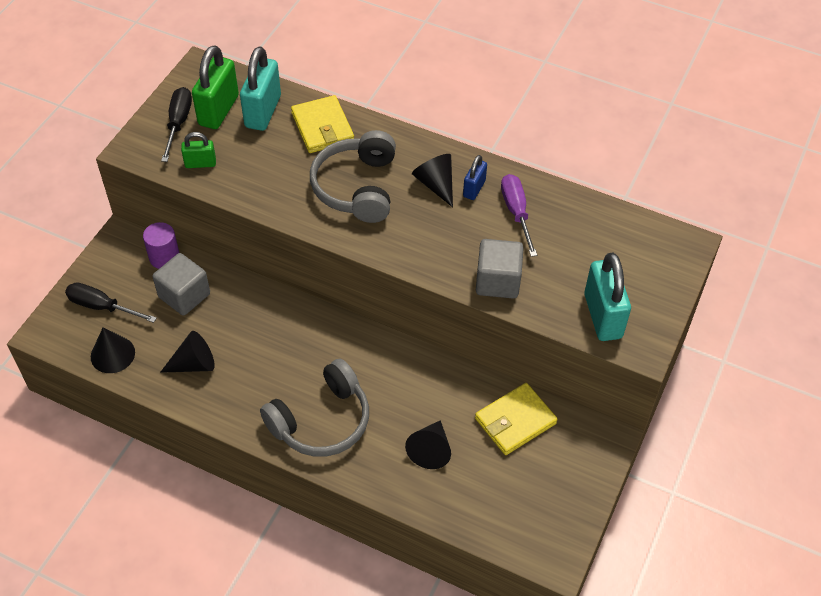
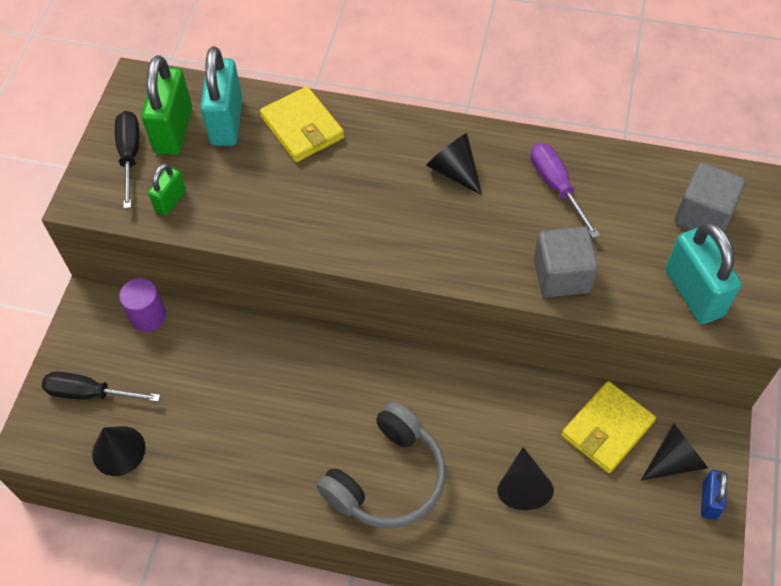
camera: 10 degrees left, 5 degrees up
grey cube [153,253,210,315] -> grey cube moved to [675,163,746,232]
black cone [160,331,215,373] -> black cone moved to [641,423,708,481]
green padlock [181,132,216,168] -> green padlock turned 45 degrees counterclockwise [148,163,186,216]
grey headphones [310,130,396,223] -> none
blue padlock [463,155,487,200] -> blue padlock moved to [701,470,727,520]

